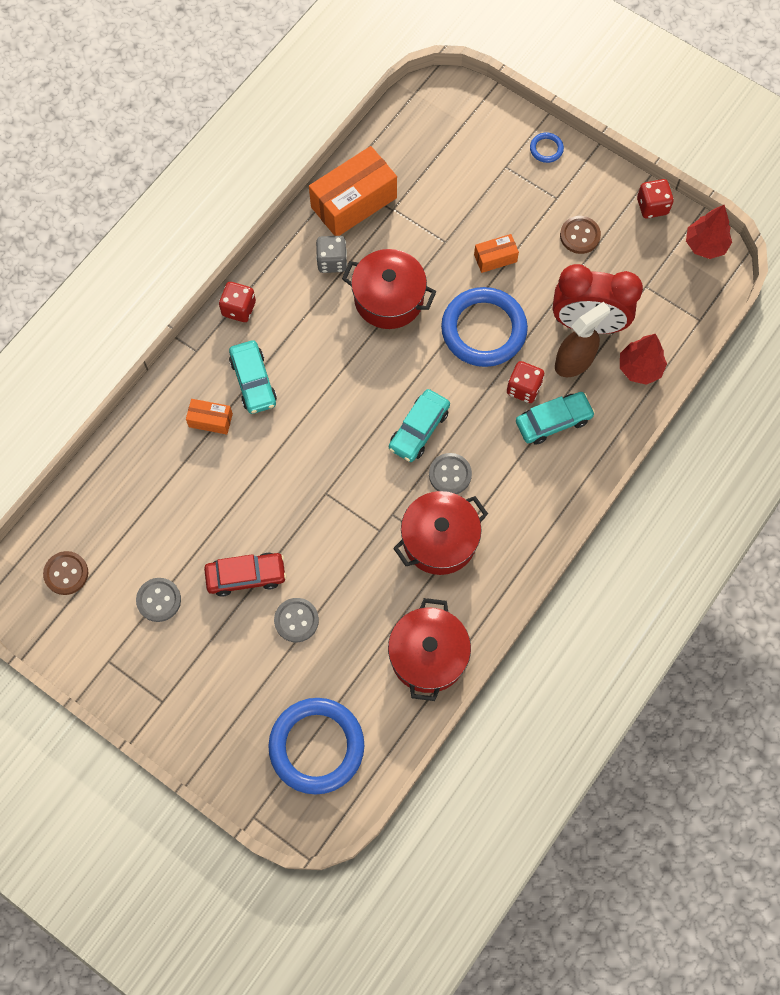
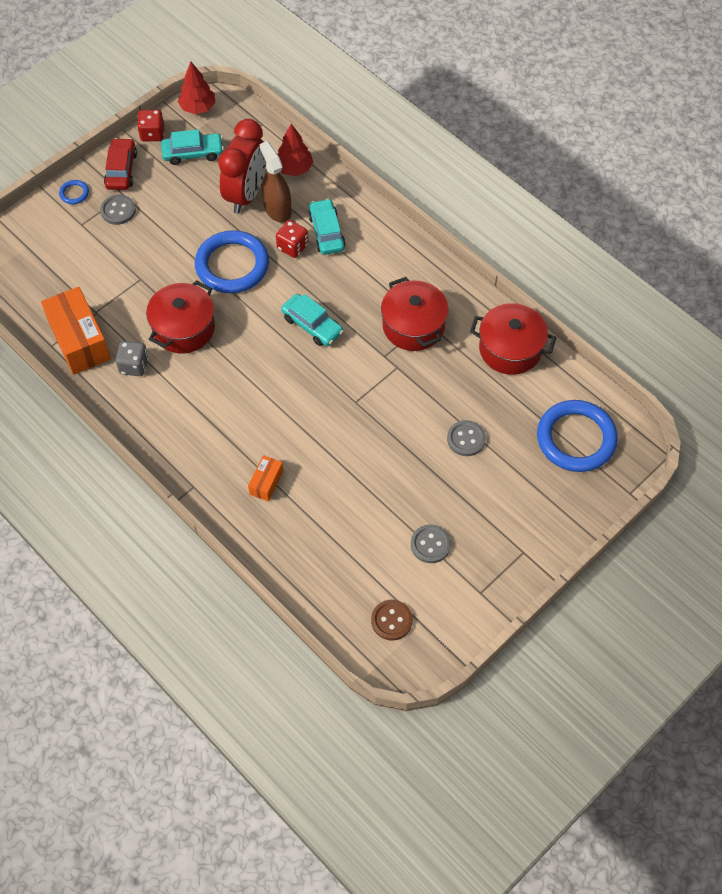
camera: 80 degrees left, 10 degrees down
red car [204,553,287,597] -> red car moved to [104,138,137,190]
red dice [219,282,256,322] -> none
turquoise car [229,340,277,414] -> turquoise car moved to [161,129,224,165]
grey button [429,453,472,494] -> grey button moved to [100,194,136,225]
orange box [474,234,519,273] -> none
brown button [560,216,601,254] -> none

